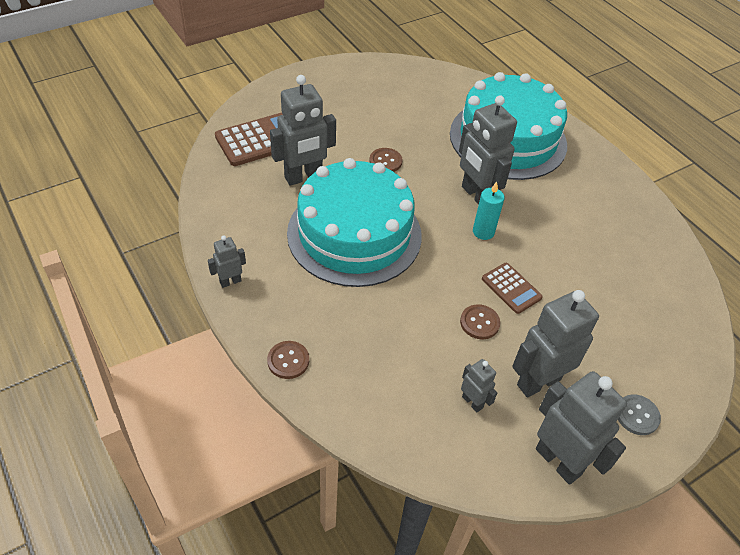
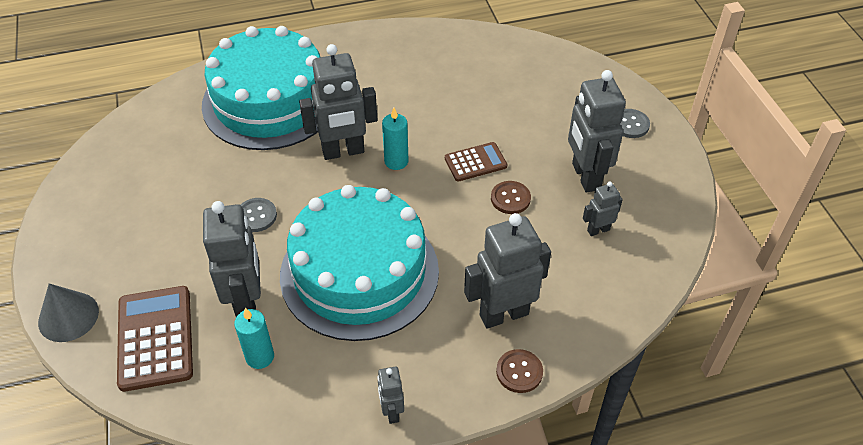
camera: 70 degrees left, 0 degrees up
brown button [369,148,403,172] -> grey button [241,198,277,232]
grey robot [536,371,627,485] -> grey robot moved to [464,213,551,329]
none -> grey cone [38,284,99,342]
none -> turquoise candle [234,308,274,369]

